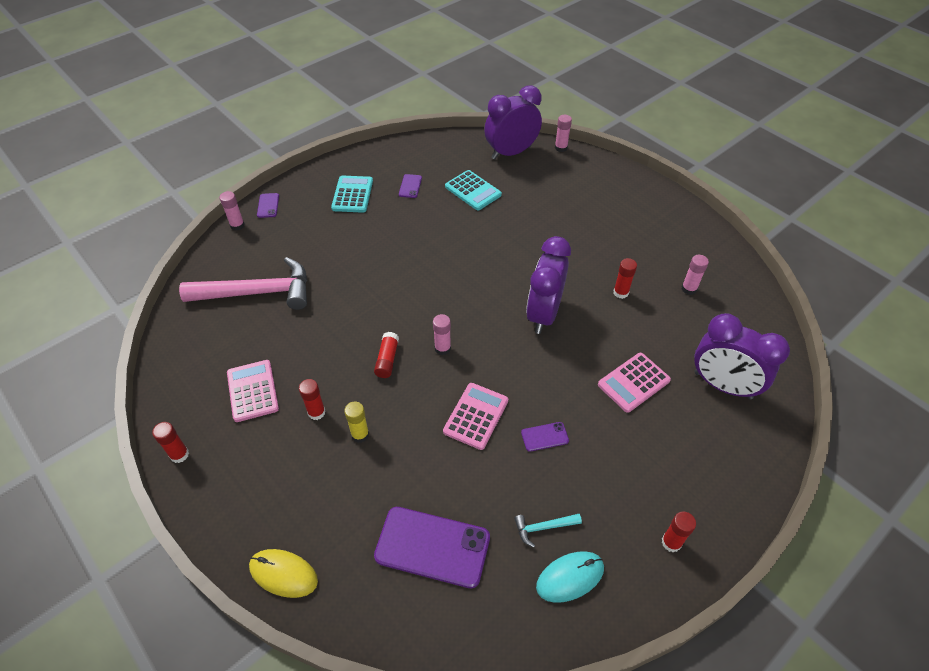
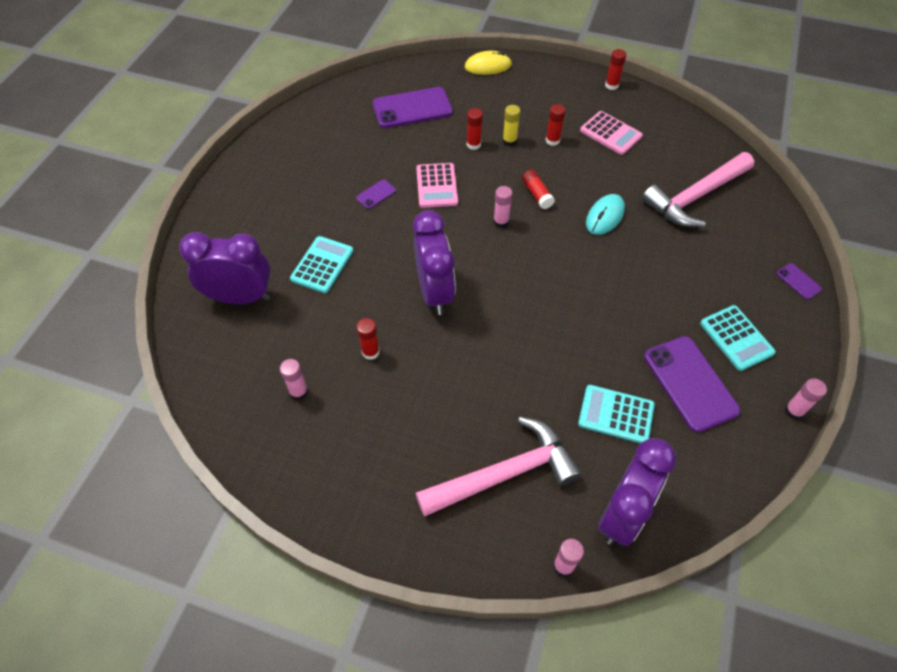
camera: 150 degrees right, 5 degrees up
pink glue stick [219,191,245,231] -> pink glue stick moved to [785,378,827,420]
purple phone [399,174,422,198] -> purple phone [644,336,740,432], size x2.18
turquoise hammer [514,514,582,548] -> none
turquoise mouse [536,551,604,603] -> turquoise mouse moved to [586,194,625,235]
pink calculator [598,353,671,413] -> turquoise calculator [290,236,353,293]
red glue stick [662,511,696,552] -> red glue stick moved to [467,108,483,150]
none -> pink hammer [416,417,581,517]

